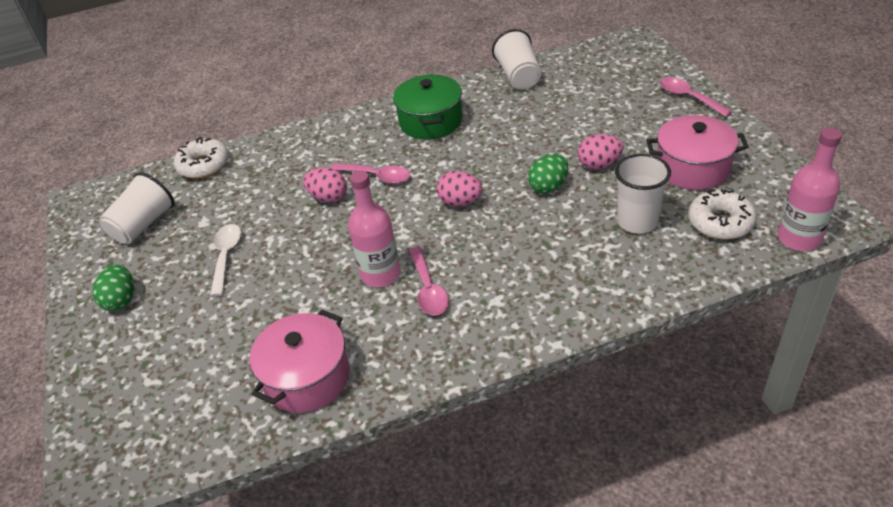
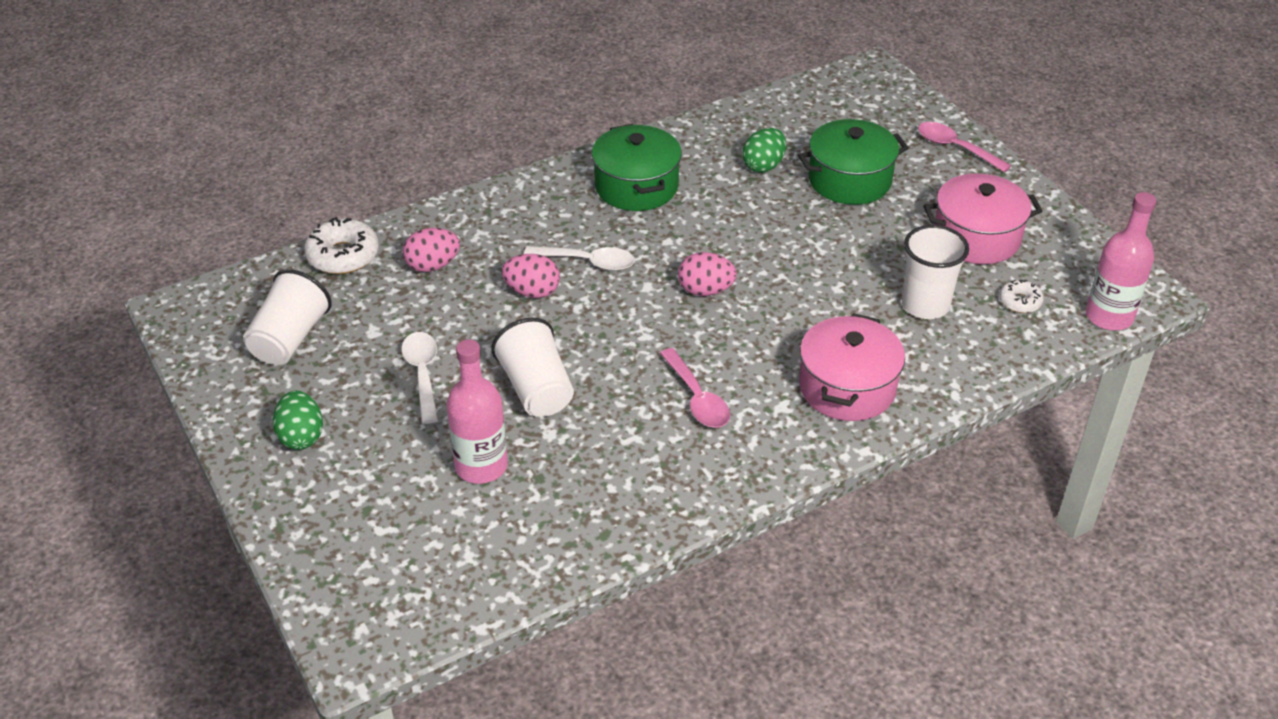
camera: 15 degrees left, 0 degrees up
pink pot [250,310,350,413] -> pink pot moved to [799,313,905,421]
pink spoon [331,163,410,184] -> white spoon [524,246,635,271]
pink bottle [348,171,400,287] -> pink bottle moved to [446,339,508,484]
white cup [492,29,541,90] -> white cup moved to [491,318,574,417]
green egg [528,154,568,194] -> green egg moved to [742,128,786,173]
pink egg [578,134,624,169] -> pink egg moved to [403,228,460,272]
white donut [689,189,757,240] -> white donut [999,280,1044,313], size x0.57
none -> green pot [798,119,909,205]

